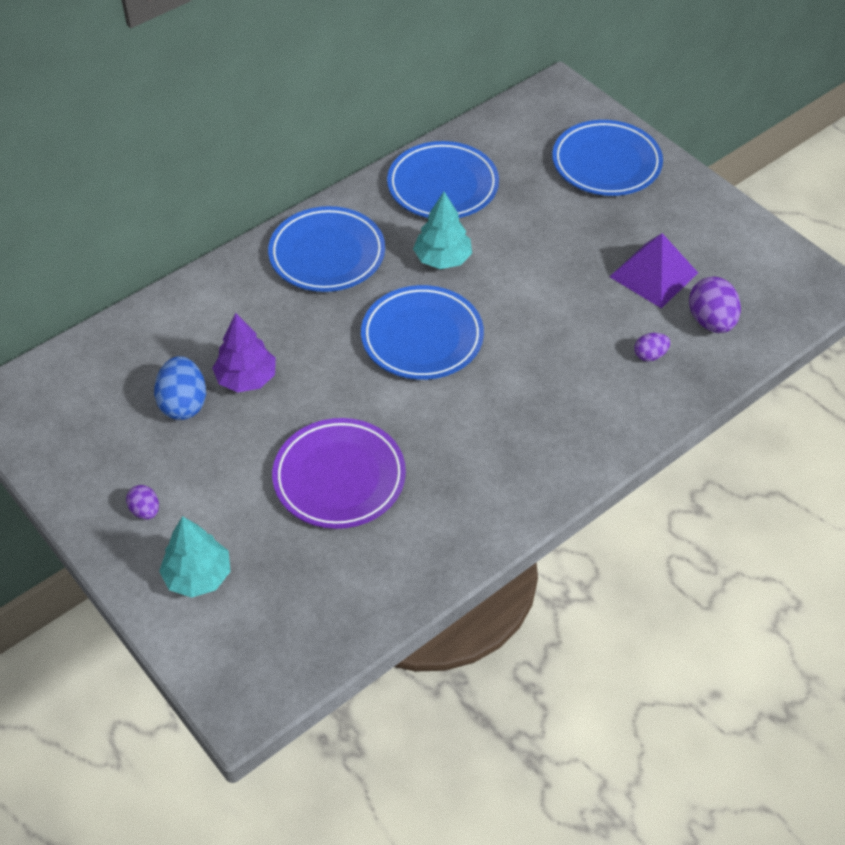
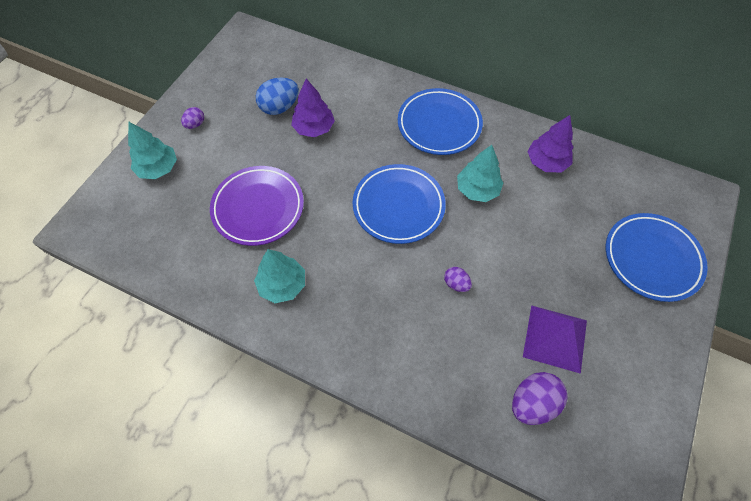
camera: 65 degrees right, 10 degrees up
blue plate [387,141,499,218] -> purple tree [527,115,574,172]
purple egg [634,333,670,361] -> purple egg moved to [444,267,472,292]
none -> turquoise tree [254,249,305,303]

